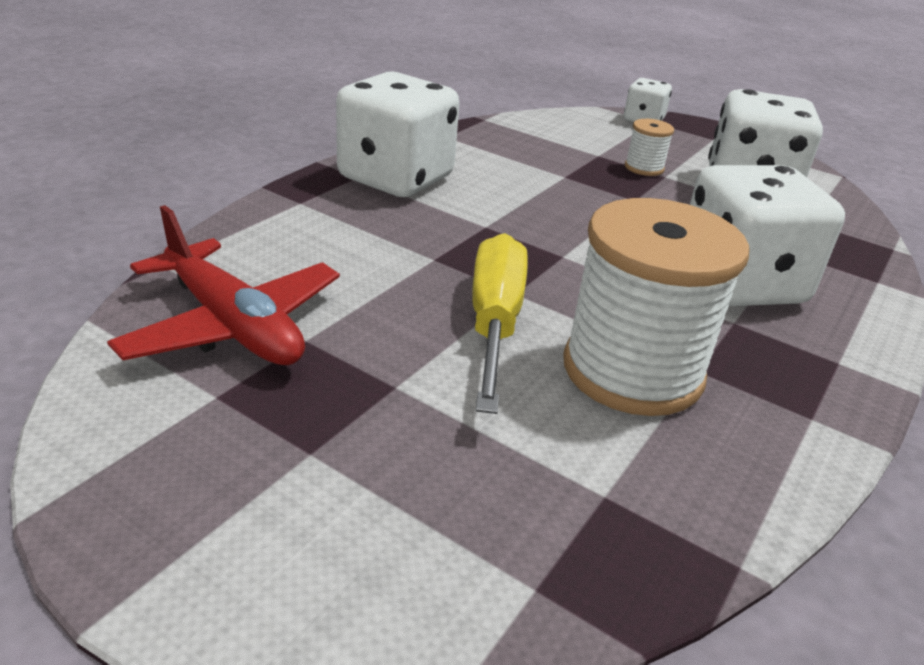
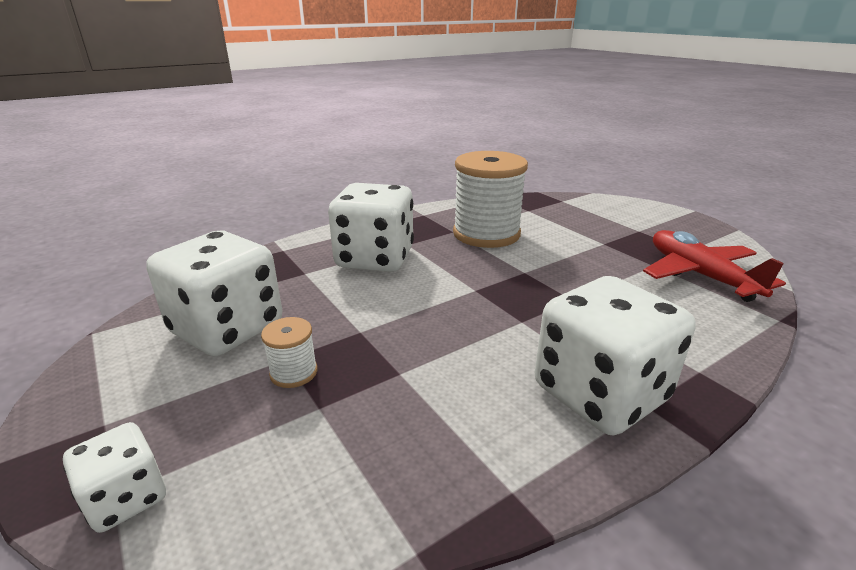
camera: 155 degrees left, 5 degrees down
yellow screwdriver [472,233,528,414] -> none

